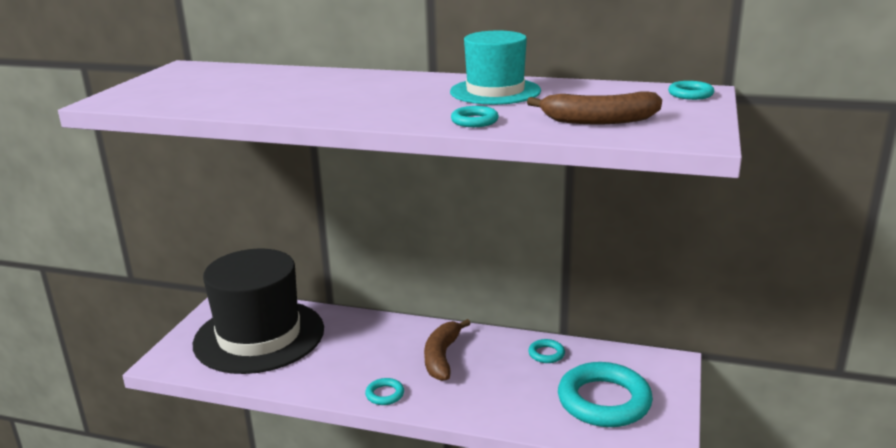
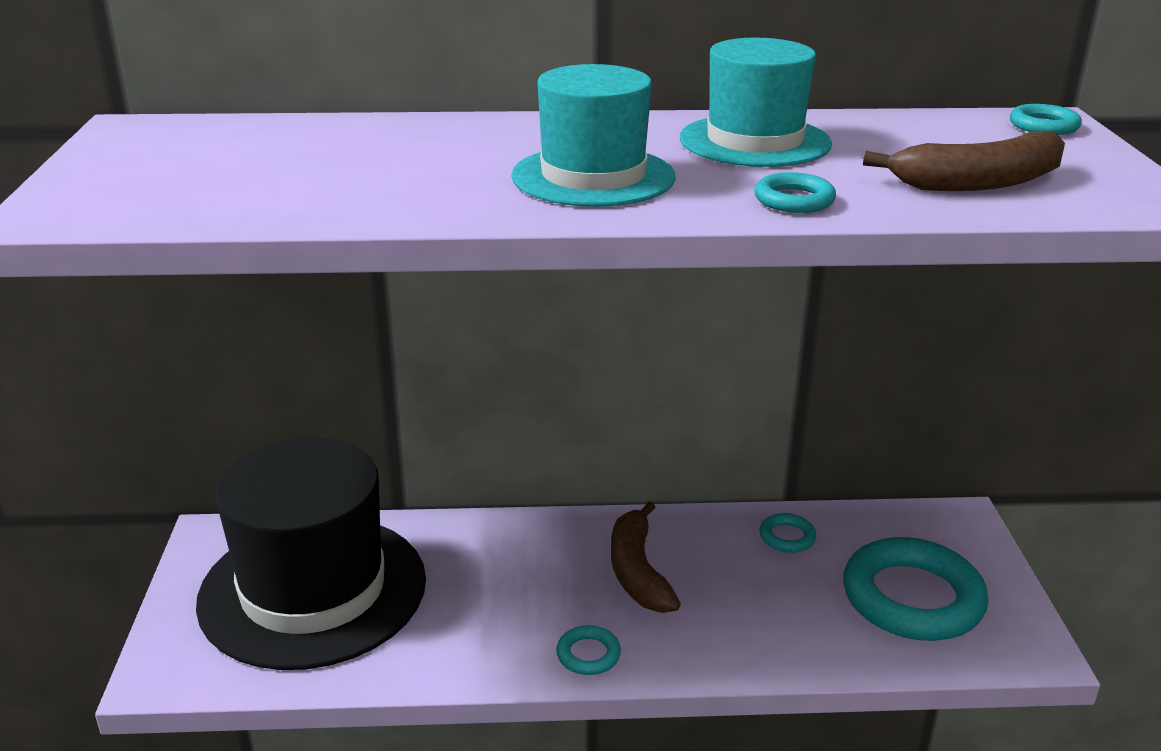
camera: 20 degrees left, 5 degrees up
none -> turquoise hat [511,64,675,207]

